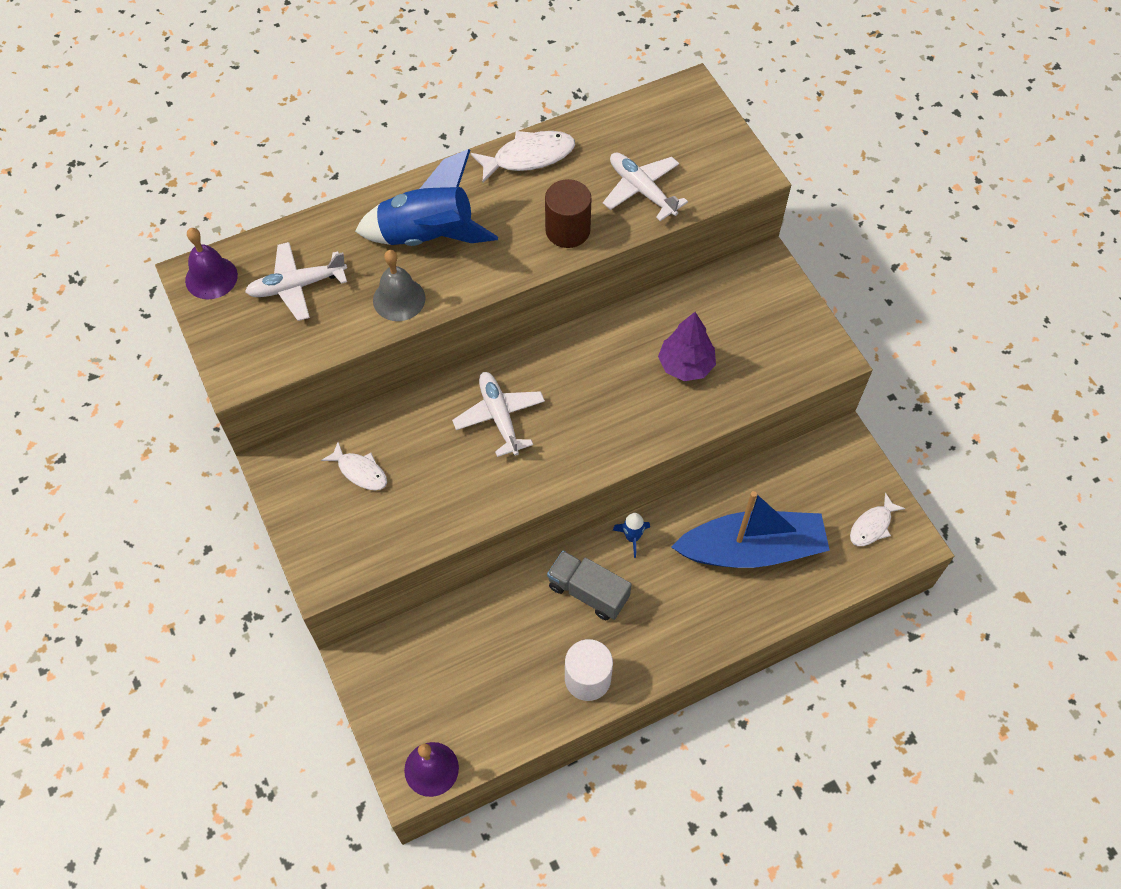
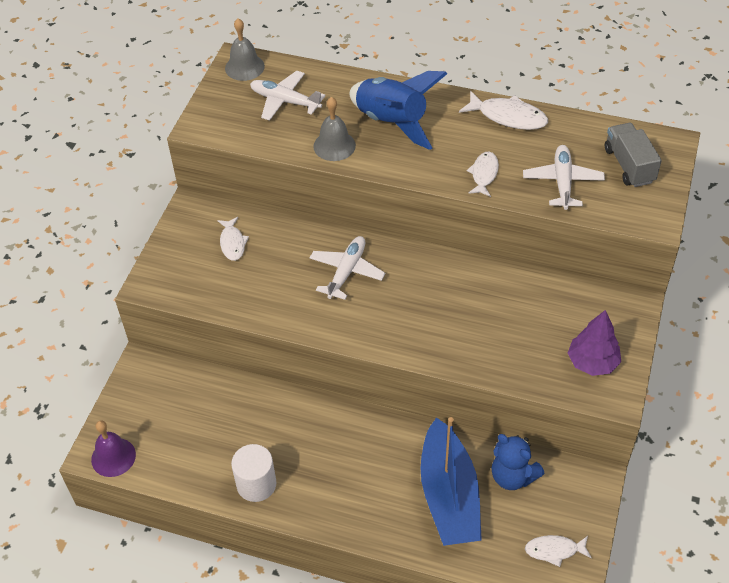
camera: 45 degrees right, 10 degrees down
purple bell [185,228,238,299] -> grey bell [225,18,265,81]
brown cylinder [545,179,592,248] -> white fish [467,151,499,197]
grey truck [547,551,632,620] -> grey truck moved to [605,123,662,187]
blue rocket [613,513,650,558] -> none
purple tree [658,312,716,381] -> purple tree moved to [568,310,621,376]
blue boat [672,491,830,568] -> blue boat turned 45 degrees clockwise [421,417,482,546]
none -> blue teddy bear [492,434,545,490]

